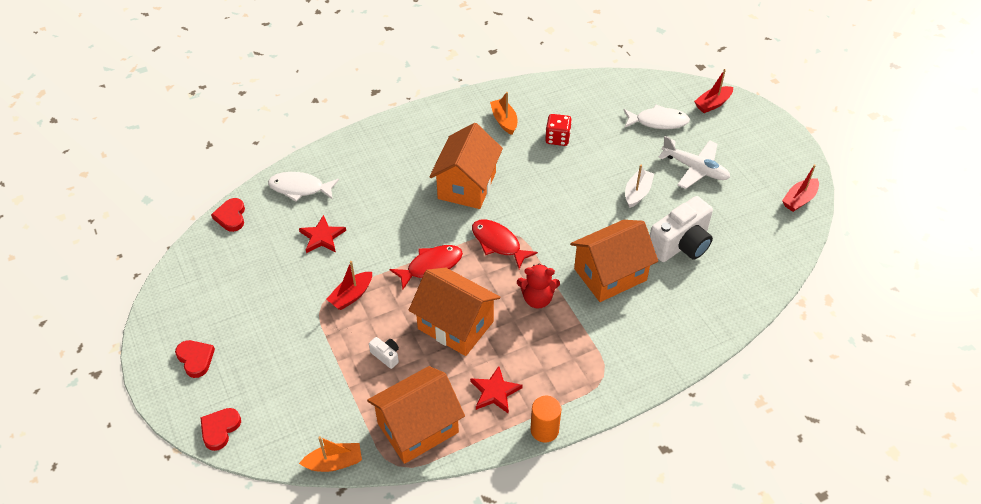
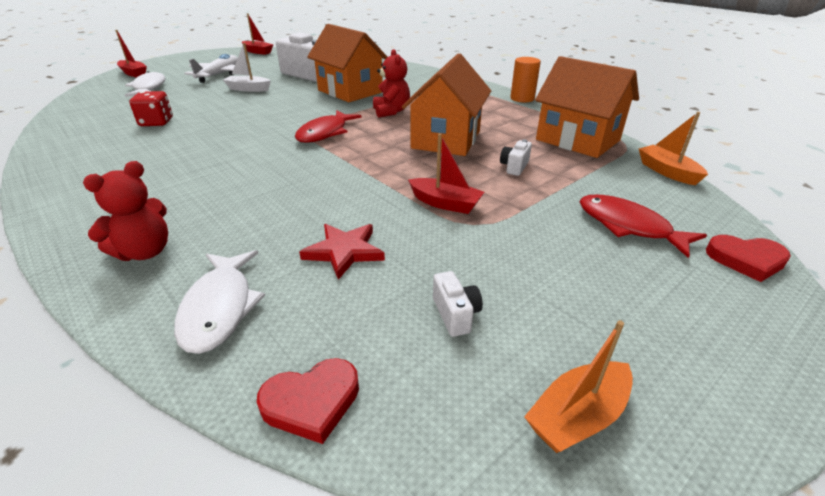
camera: 105 degrees left, 15 degrees down
red heart [175,340,215,378] -> none
red fish [390,245,463,290] -> red fish moved to [580,195,707,258]
orange house [429,123,503,209] -> none
red star [470,366,523,414] -> none
orange boat [490,92,517,135] -> orange boat moved to [524,320,633,453]
none -> red teddy bear [83,161,168,261]
none -> white camera [433,271,483,337]

